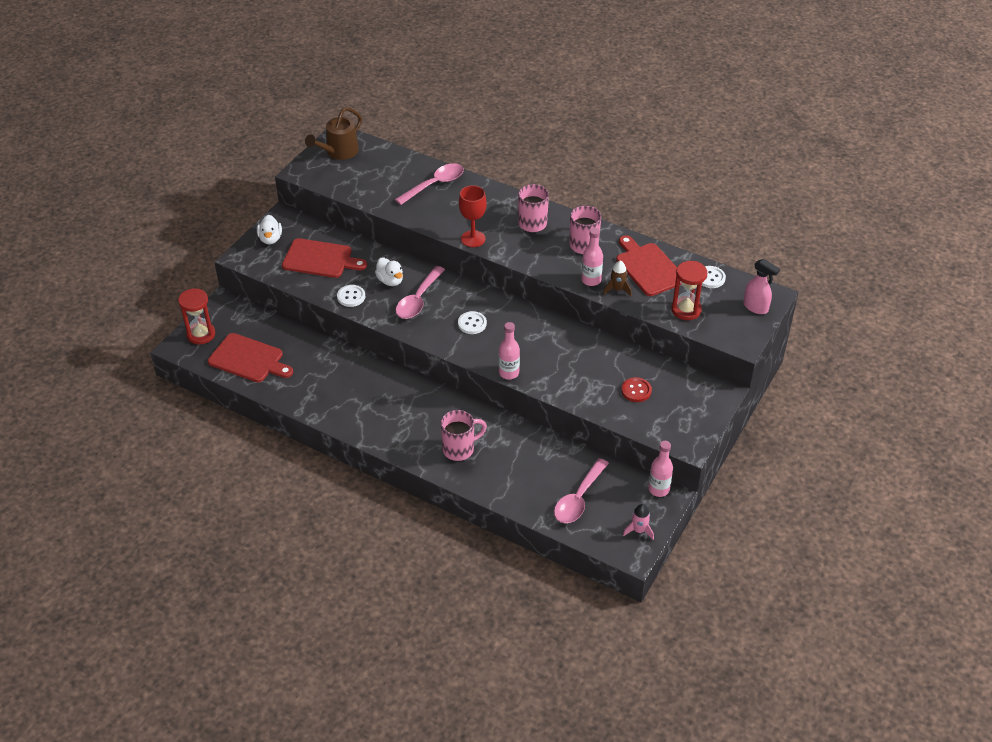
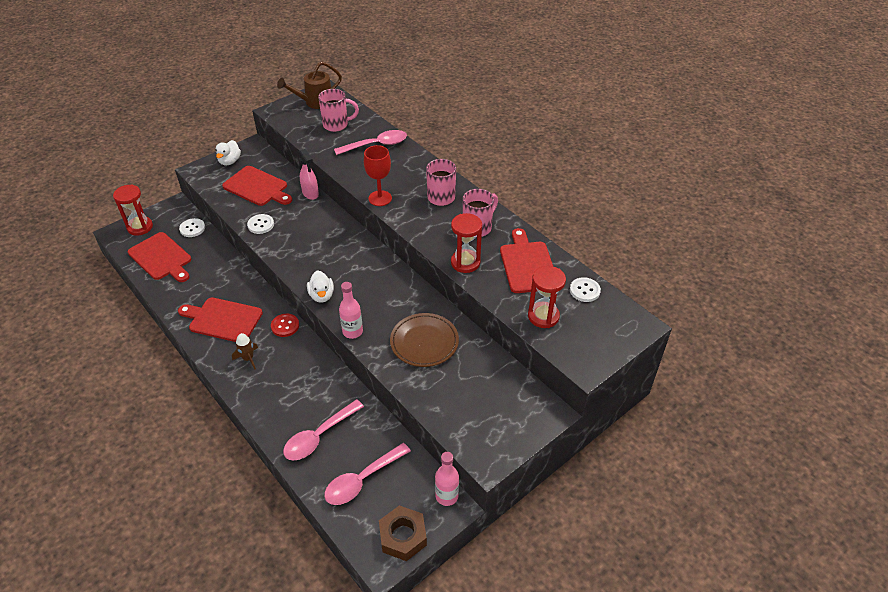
camera: 20 degrees right, 0 degrees up
white duck [375,258,403,286] -> white duck moved to [307,270,334,303]
pink spoon [396,266,445,319] -> pink spoon moved to [283,399,364,460]
pink mug [440,410,487,461] -> pink mug moved to [318,89,359,132]
white button [458,311,487,334] -> white button moved to [179,218,205,237]
pink bottle [581,228,603,286] -> red hourglass [451,213,482,273]
brown rocket [603,261,632,296] -> brown rocket moved to [232,333,258,369]
red button [621,377,652,402] -> red button moved to [271,314,299,337]
pink rocket [623,504,654,540] -> brown nut [379,505,427,561]
pink spray bottle [743,259,780,314] -> pink spray bottle moved to [299,149,319,200]
none -> red cutting board [178,298,263,342]
none -> brown plate [390,313,459,367]

